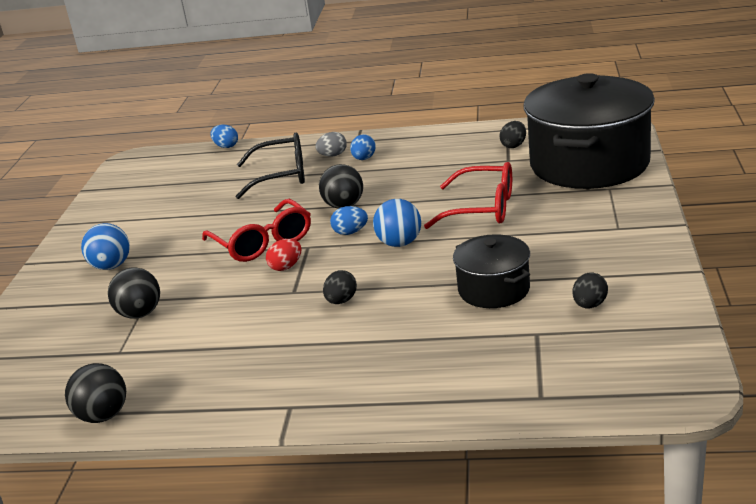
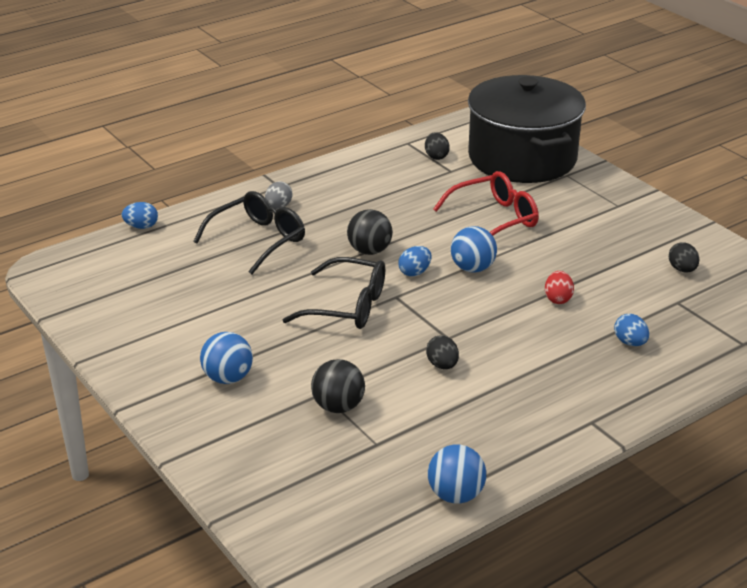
camera: 45 degrees left, 5 degrees up
black ball [65,363,126,423] -> blue ball [428,445,486,503]
red glasses [202,199,311,262] -> black glasses [283,257,385,329]
red egg [266,239,301,271] -> red egg moved to [545,271,574,304]
black egg [323,270,357,304] -> black egg moved to [426,335,459,369]
blue egg [350,134,376,160] -> blue egg moved to [614,314,649,346]
black pot [453,234,530,308] -> none

